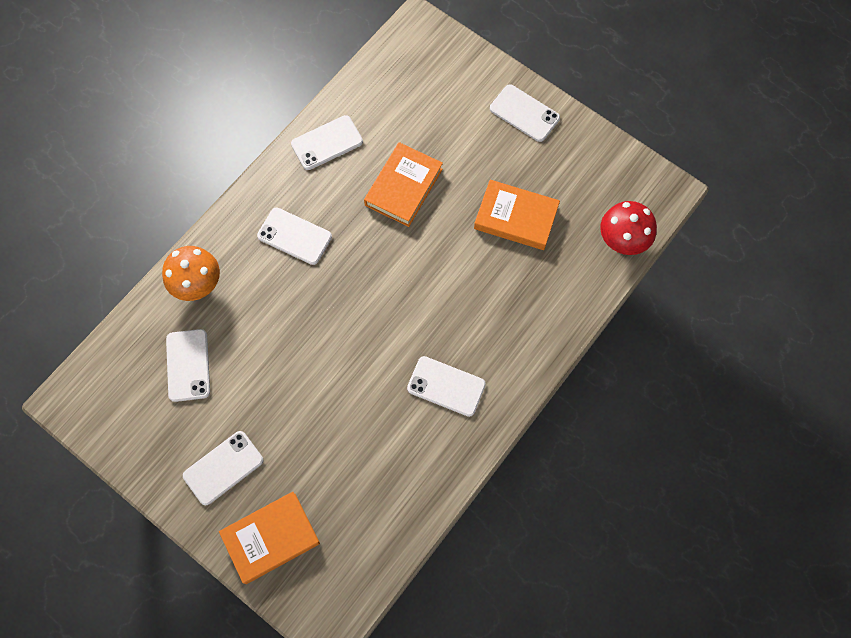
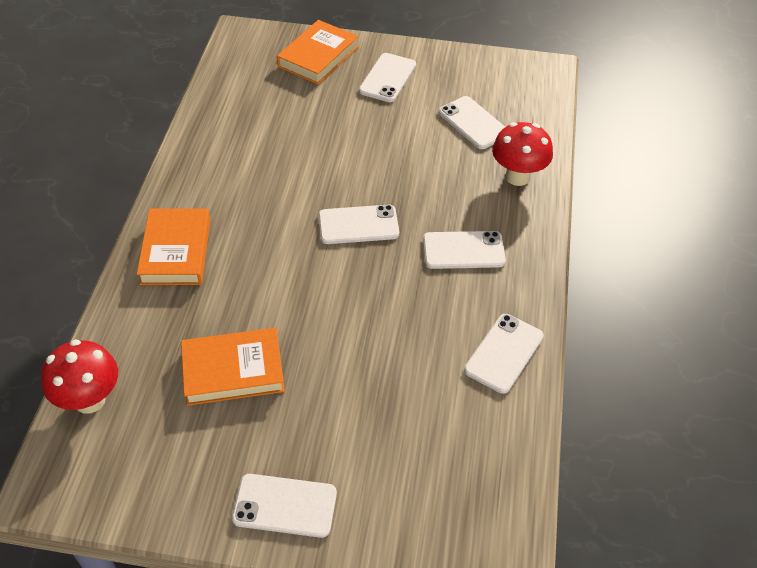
camera: 150 degrees right, 20 degrees down
orange mushroom [162,246,220,301] -> red mushroom [492,122,553,186]
orange book [364,142,443,227] -> orange book moved to [137,209,210,285]
white phone [407,356,486,417] -> white phone moved to [318,205,399,244]

